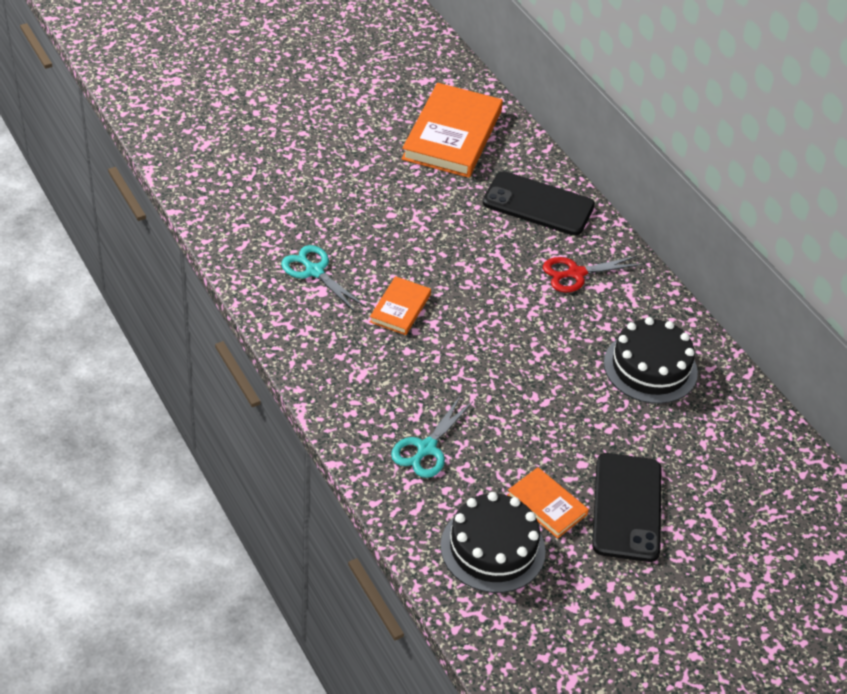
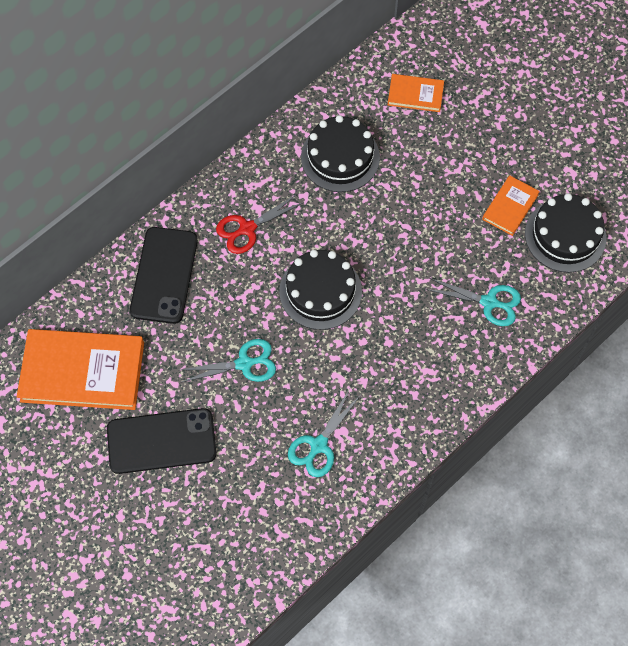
camera: 100 degrees left, 20 degrees up
orange book [370,276,431,335] -> orange book moved to [388,74,444,112]
red scissors [543,256,643,293] -> red scissors turned 90 degrees clockwise [216,194,304,254]
black phone [592,453,661,562] -> black phone moved to [107,408,217,474]
none -> turquoise scissors [181,339,276,382]
none -> black cake [279,250,362,330]

